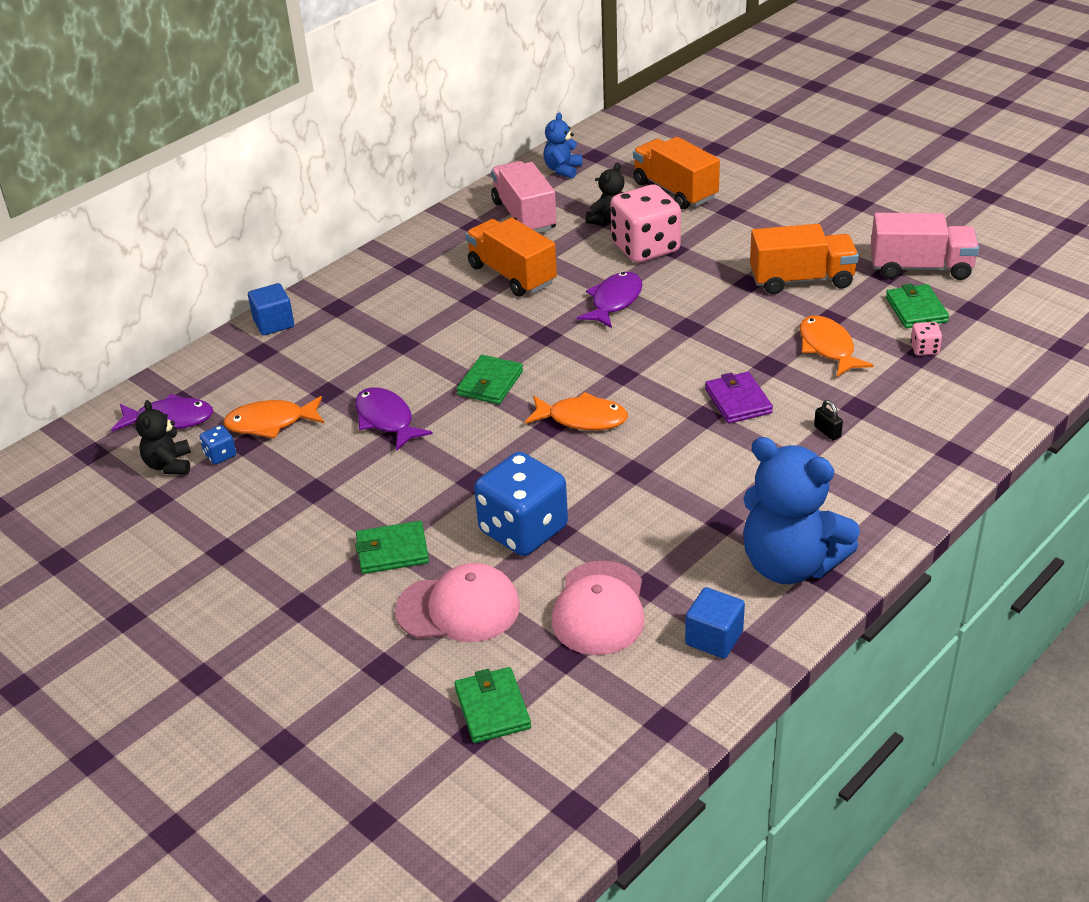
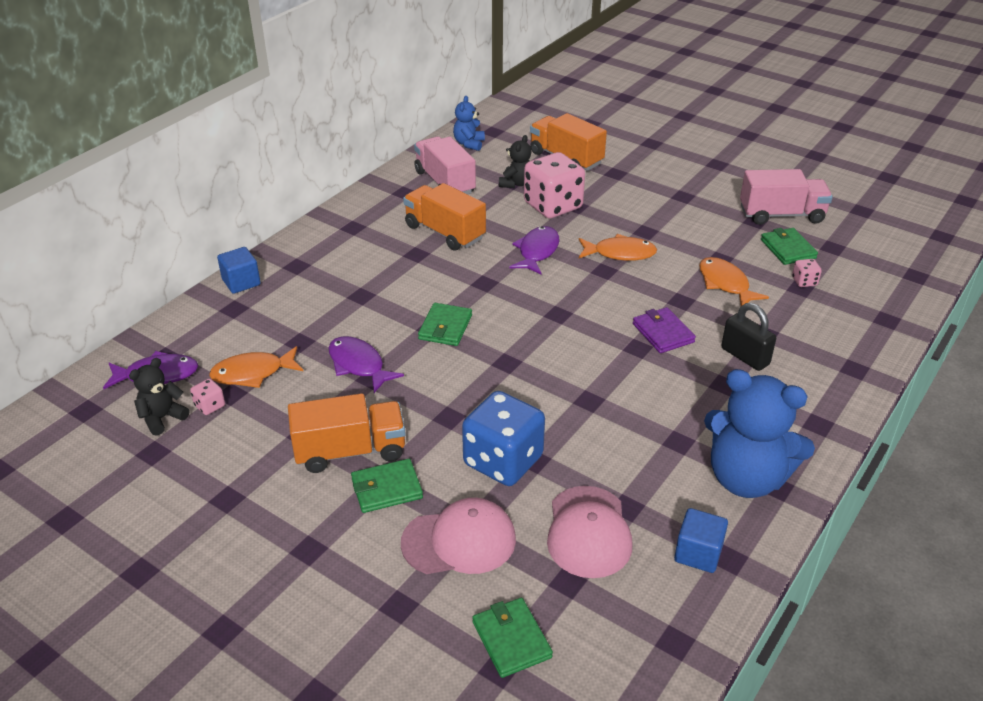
camera: 10 degrees left, 0 degrees up
black teddy bear [136,400,191,475] -> black teddy bear turned 60 degrees clockwise [129,358,189,436]
blue dice [200,425,236,464] -> pink dice [190,379,225,415]
orange fish [525,392,628,430] -> orange fish moved to [579,234,657,261]
orange truck [750,224,859,294] -> orange truck moved to [288,393,406,473]
black padlock [814,400,843,441] -> black padlock [721,303,776,371], size x1.94

